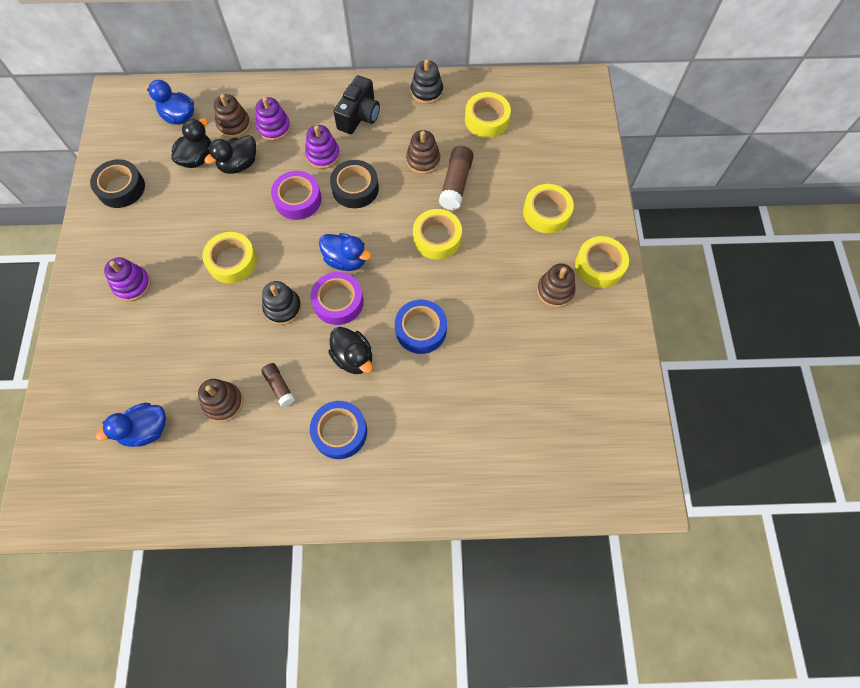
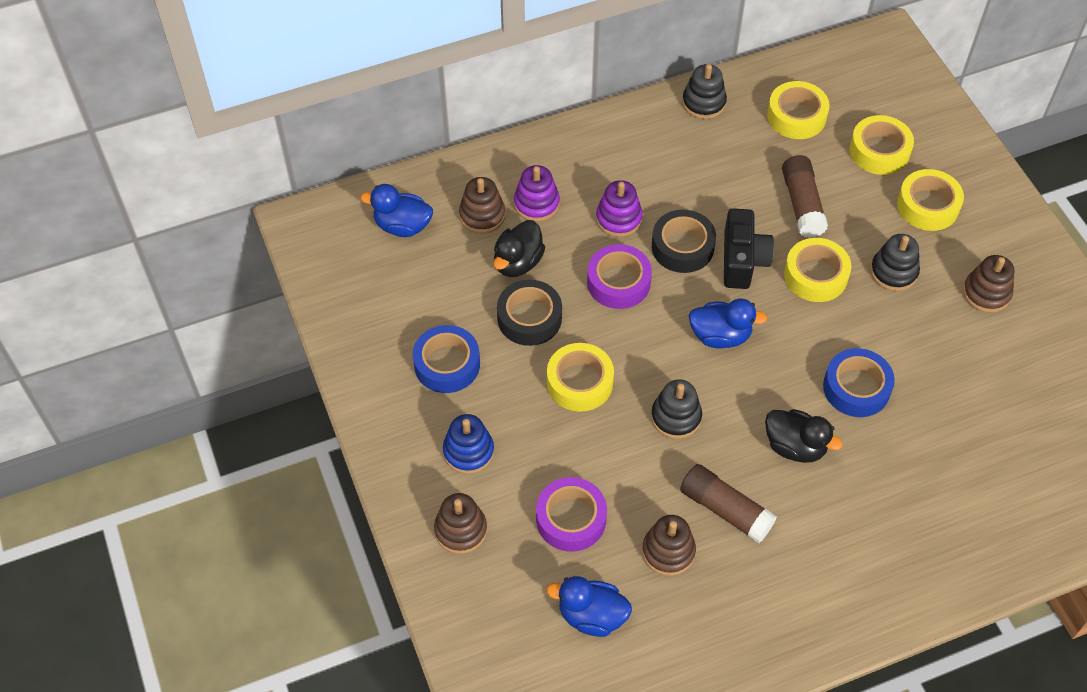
camera: 20 degrees left, 10 degrees down
black tape [90,159,145,208] -> black tape moved to [497,280,562,346]
blue duck [96,403,166,447] -> blue duck turned 60 degrees clockwise [546,576,632,637]
purple stacking toy [104,257,151,301] -> blue stacking toy [443,414,494,474]
black duck [171,118,211,168] -> none
brown glue stick [261,363,295,407] -> brown glue stick [680,464,777,543], size x1.64
blue tape [310,401,367,459] -> blue tape moved to [413,325,480,393]
purple tape [311,272,364,325] -> purple tape moved to [536,477,607,552]
black camera [334,75,380,134] -> black camera moved to [724,208,774,289]
brown stacking toy [406,130,440,174] -> brown stacking toy moved to [434,493,487,554]
yellow tape [575,236,629,288] -> yellow tape moved to [849,115,914,175]
none -> black stacking toy [871,234,920,291]

